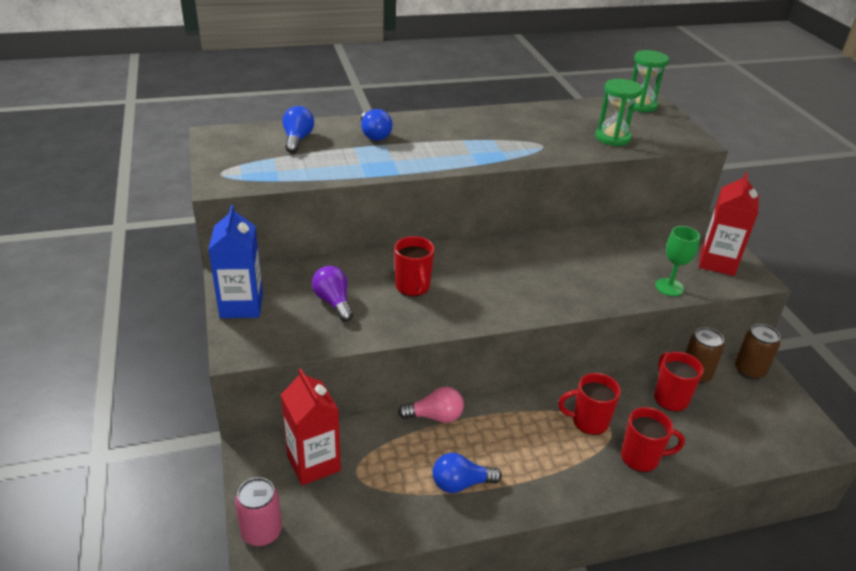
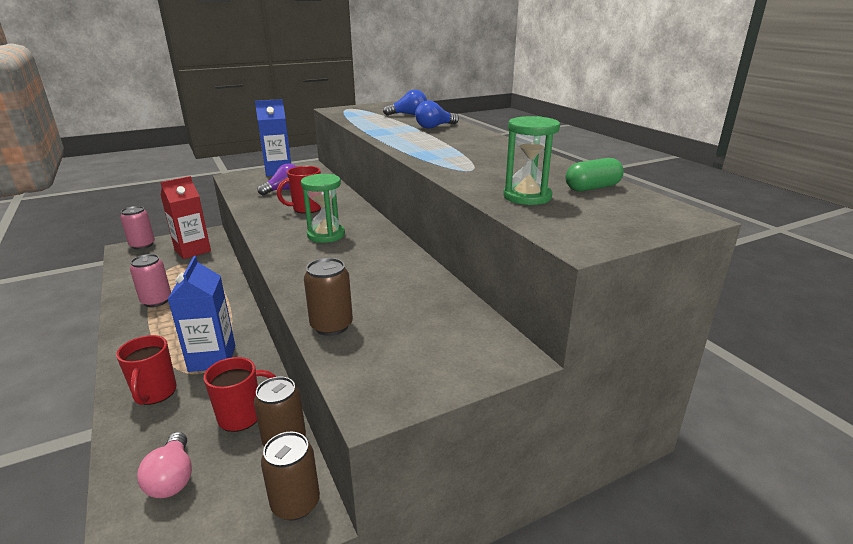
camera: 80 degrees right, 10 degrees down
pink light bulb [398,387,464,423] -> pink light bulb moved to [137,432,192,498]
blue light bulb [433,453,502,493] -> pink can [130,254,171,307]
red mug [558,373,621,435] -> blue carton [168,256,235,372]
green hourglass [628,50,669,112] -> green hourglass moved to [301,174,345,243]
green goblet [655,226,700,296] -> brown can [304,258,353,336]
red carton [699,172,759,276] -> none
none -> green capsule [566,158,624,191]

